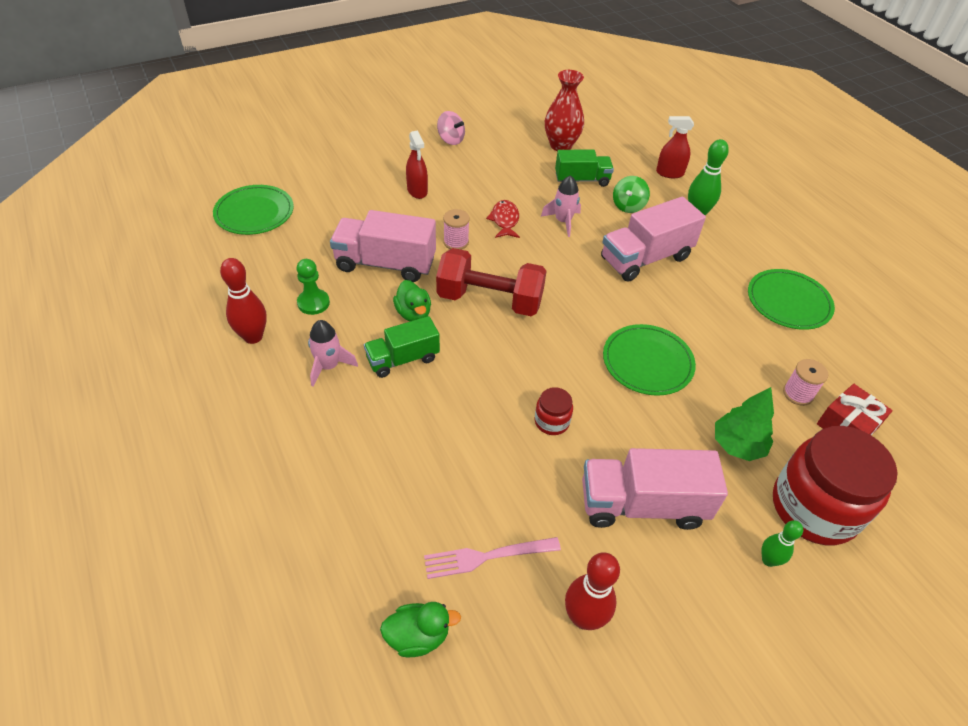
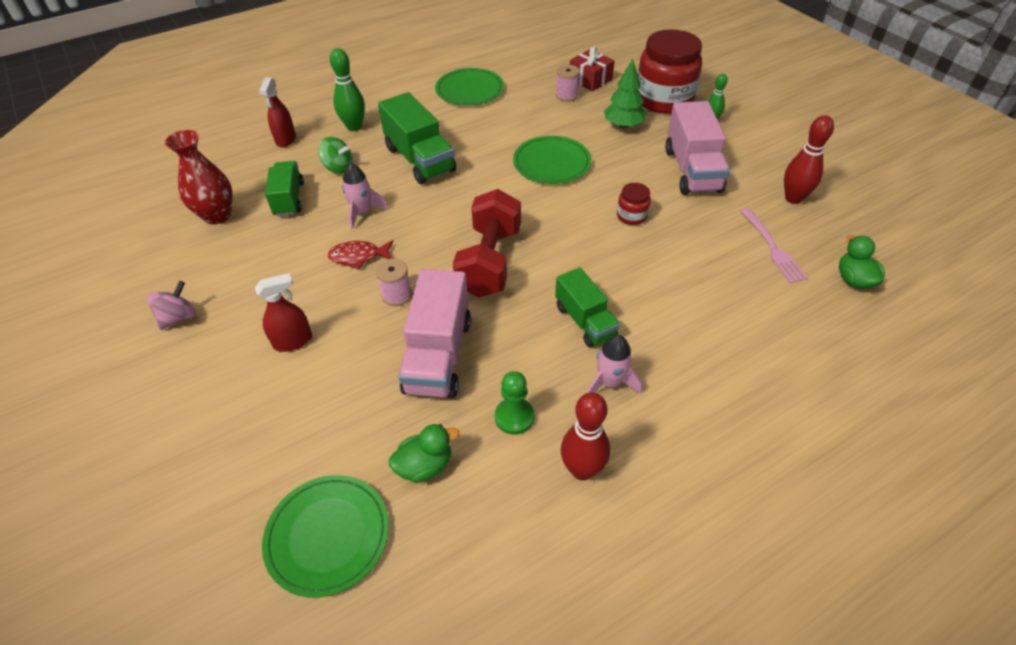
camera: 90 degrees left, 0 degrees up
green duck [393,280,431,322] -> green duck moved to [389,424,459,483]
pink truck [601,197,706,282] -> green truck [378,92,456,184]

